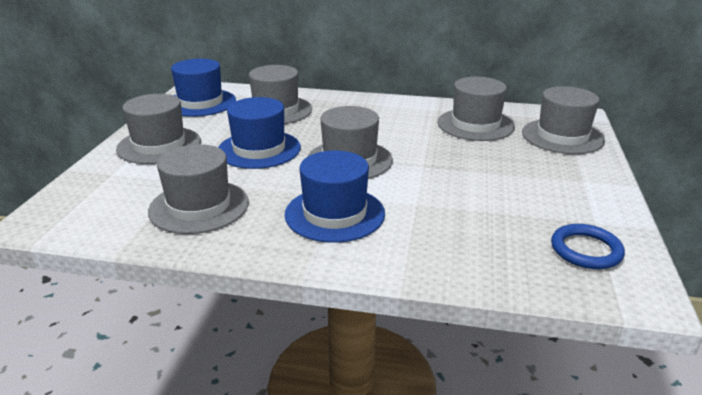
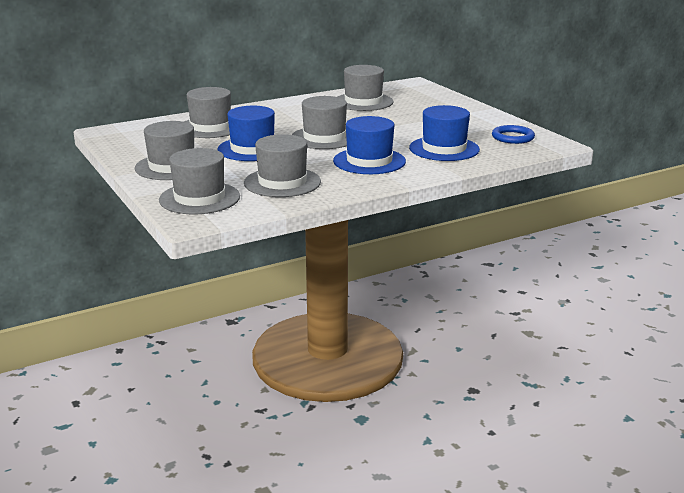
camera: 40 degrees left, 5 degrees down
blue hat [171,58,236,117] -> blue hat moved to [409,105,480,161]
grey hat [522,86,605,154] -> grey hat moved to [159,148,240,214]

